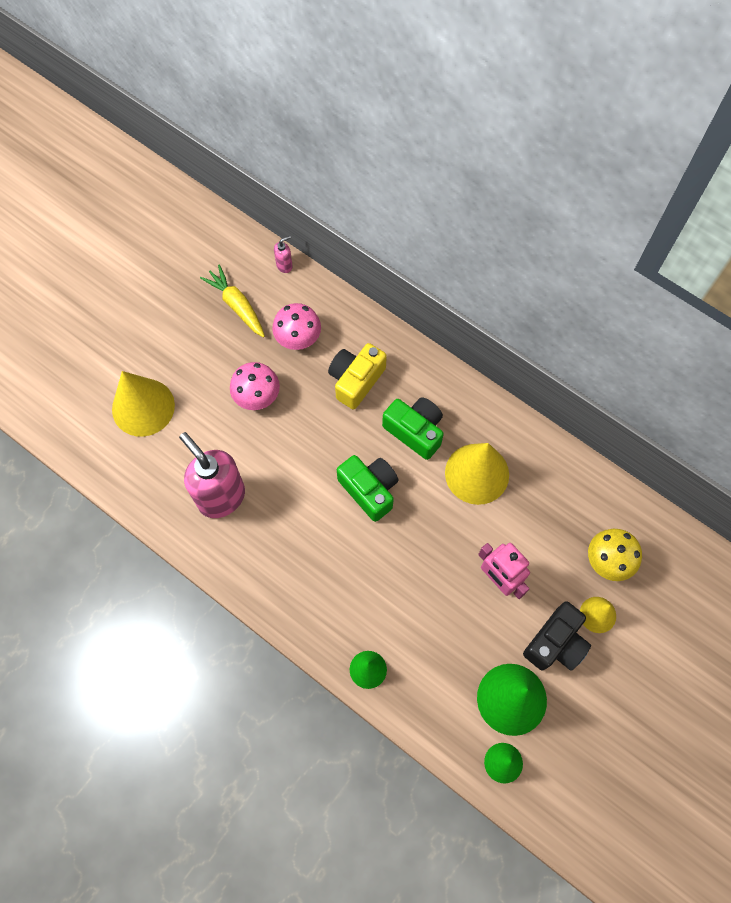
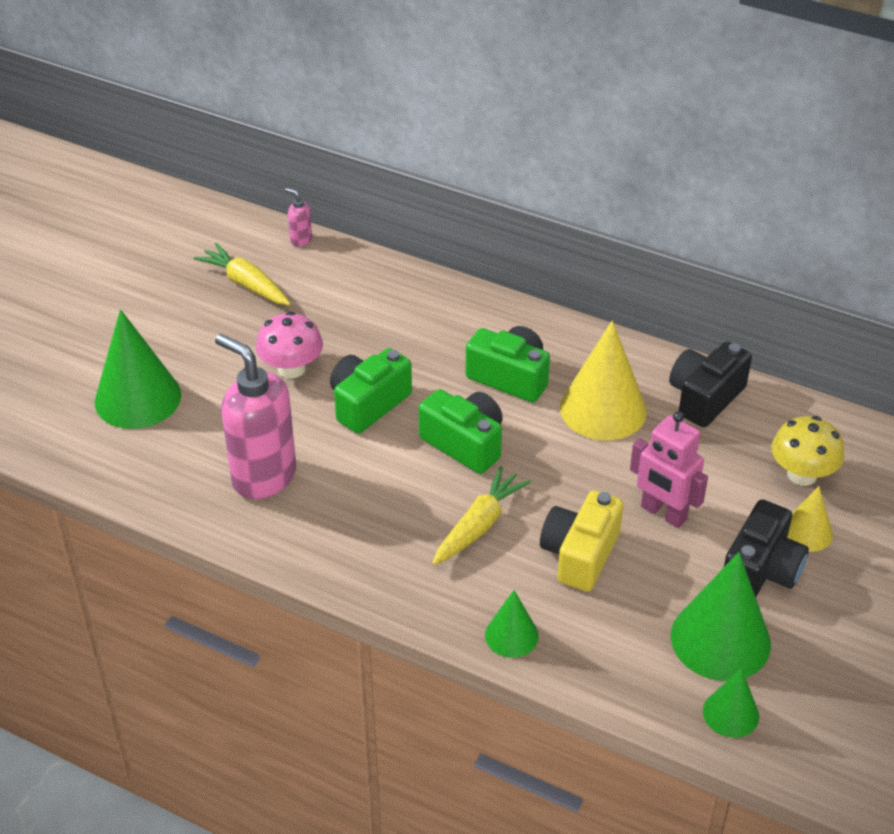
camera: 10 degrees left, 25 degrees down
yellow cone [112,371,175,437] -> green cone [95,309,181,429]
pink mushroom [272,303,321,350] -> none
pink soap dispenser [274,236,293,273] -> pink soap dispenser turned 105 degrees counterclockwise [285,188,312,247]
yellow camera [328,343,387,410] -> yellow camera moved to [540,490,623,592]
none -> green camera [330,348,412,434]
none -> yellow carrot [432,466,531,565]
none -> black camera [669,342,752,427]

